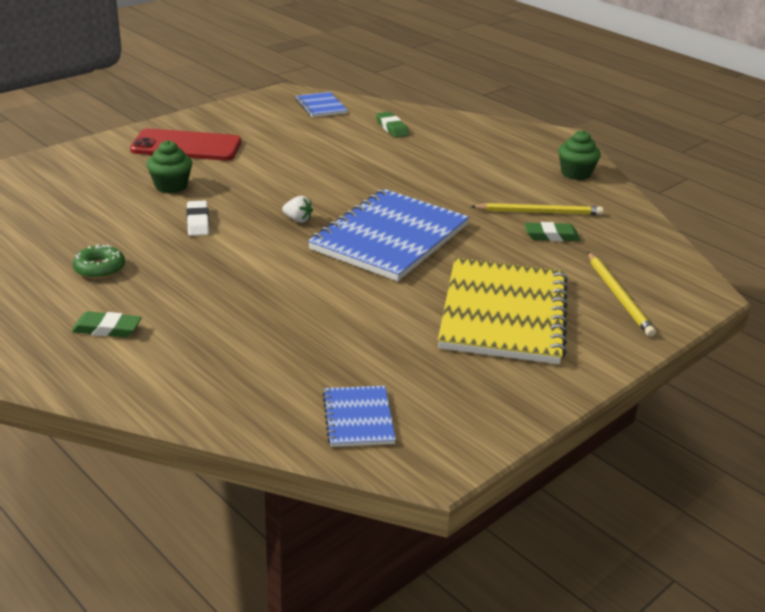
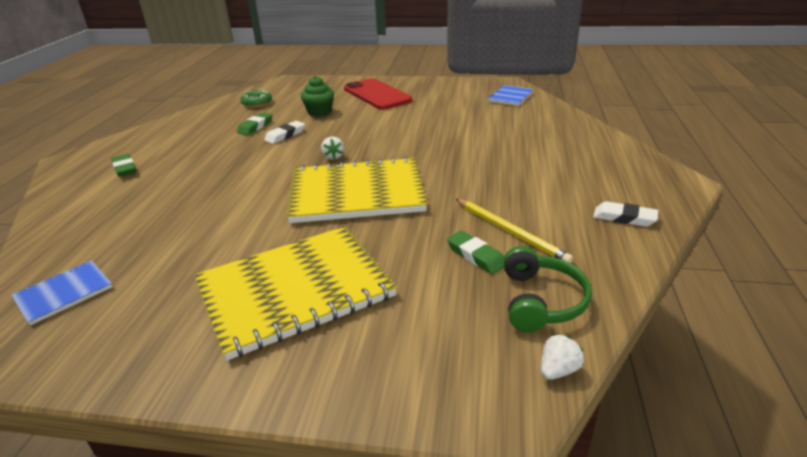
camera: 55 degrees right, 0 degrees up
green donut [73,244,125,279] -> green donut moved to [241,90,272,108]
blue notebook [308,189,469,281] -> yellow notebook [287,156,427,223]
green eraser [376,112,409,138] -> green eraser moved to [237,112,272,135]
green cupcake [558,130,601,180] -> white eraser [593,201,658,227]
yellow pencil [588,252,656,337] -> none
none -> green headphones [504,246,592,332]
none -> white strawberry [541,334,584,380]

